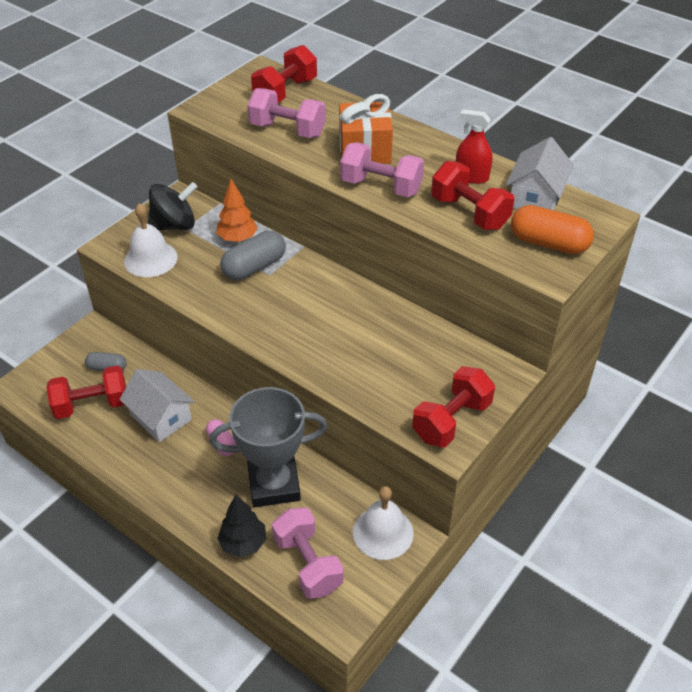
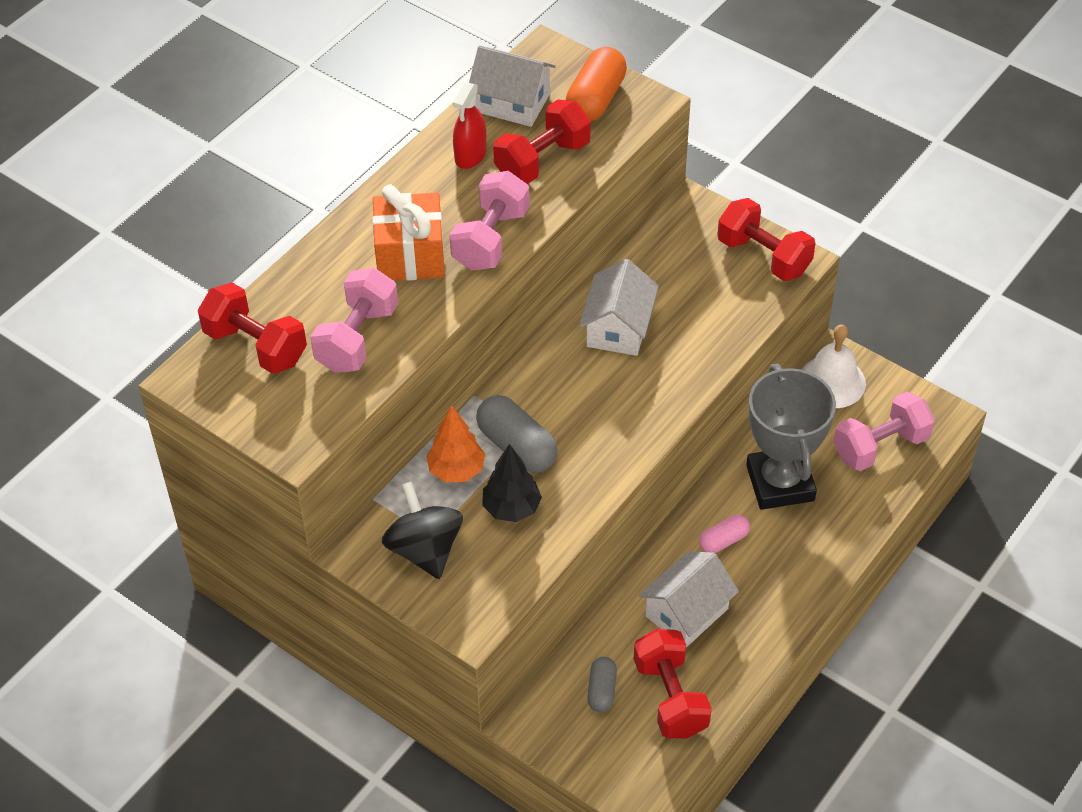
camera: 90 degrees left, 5 degrees up
white bell [124,203,178,277] -> none
black tree [217,495,266,557] -> black tree moved to [482,444,542,522]
none -> white house [579,259,659,356]

